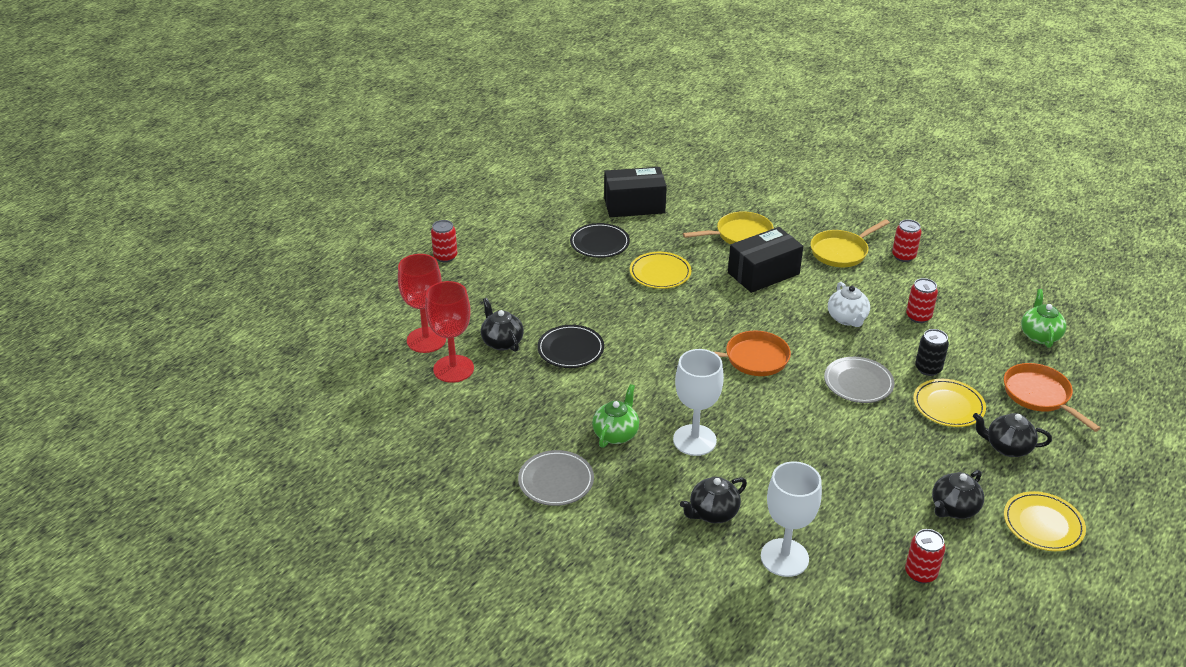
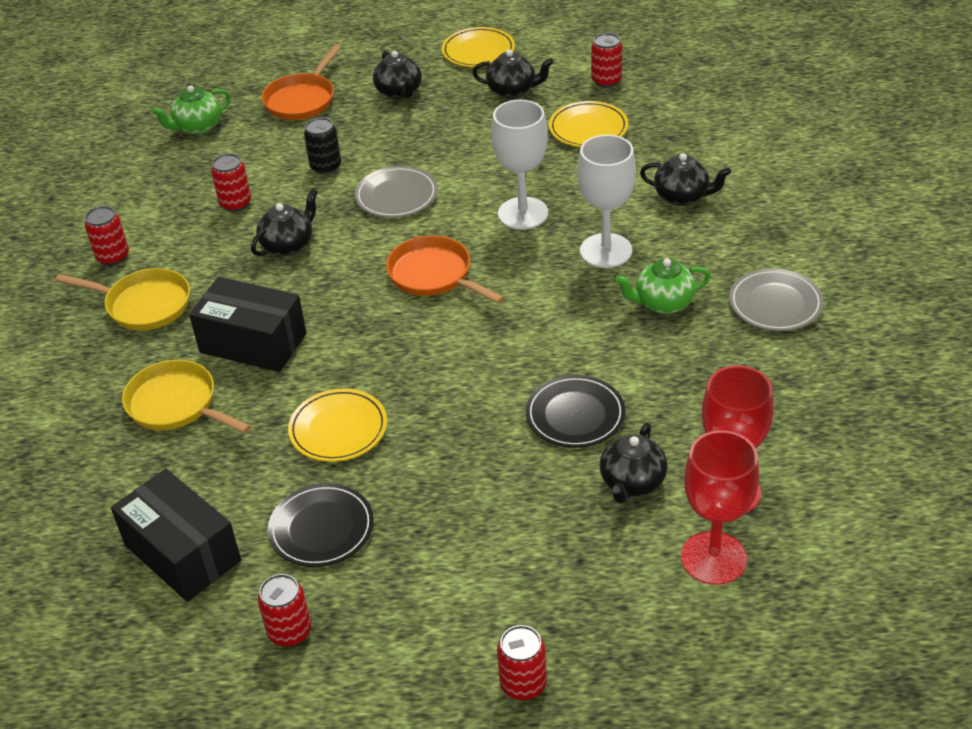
camera: 125 degrees left, 5 degrees up
white goblet [761,461,822,577] -> white goblet moved to [492,100,548,230]
white teapot [828,282,870,327] -> black teapot [251,189,318,256]
yellow plate [913,379,986,427] -> yellow plate moved to [549,101,628,147]
none -> red can [258,574,311,647]

